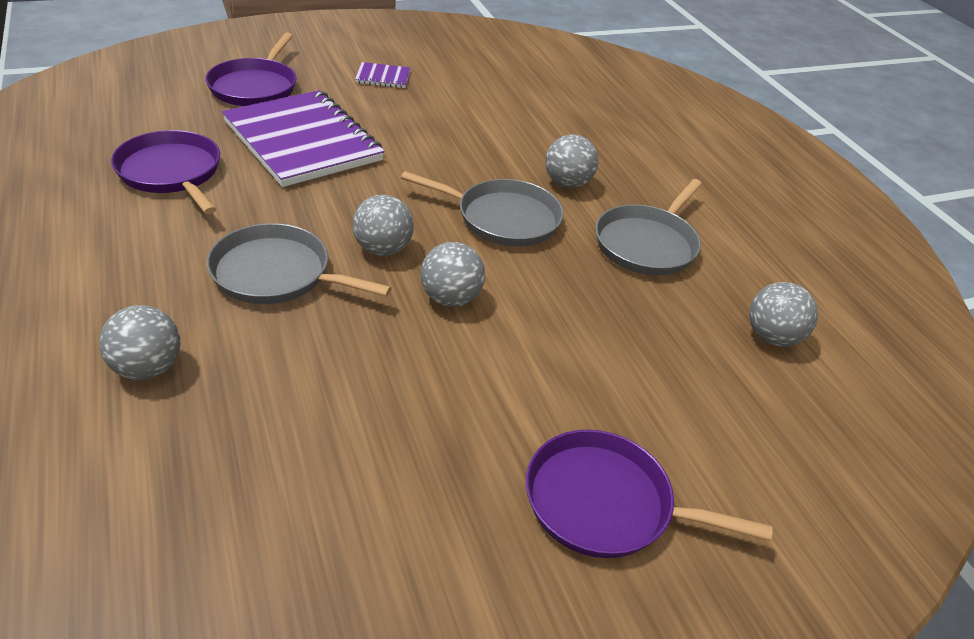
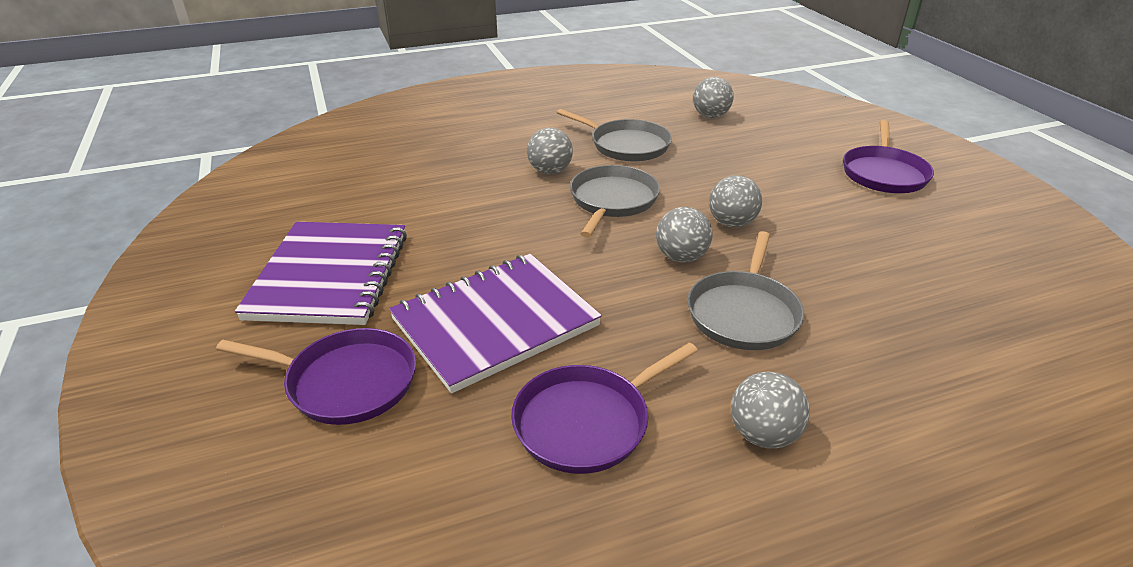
camera: 85 degrees left, 5 degrees down
grey ball [99,305,180,380] -> grey ball moved to [731,372,810,449]
purple notebook [355,62,411,88] -> purple notebook [235,222,407,325], size x2.42

